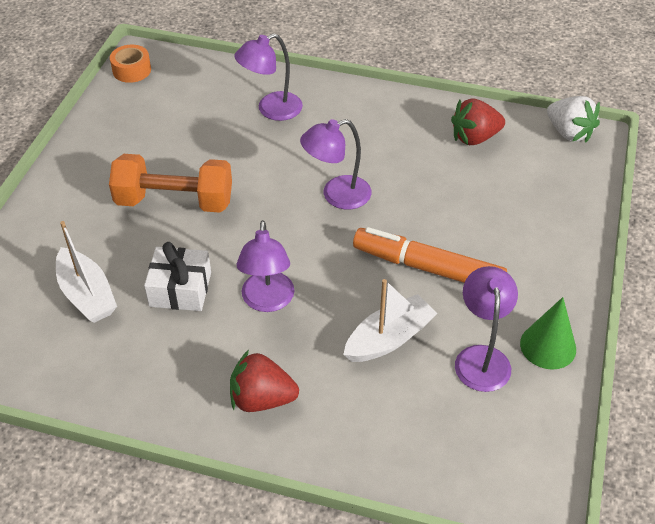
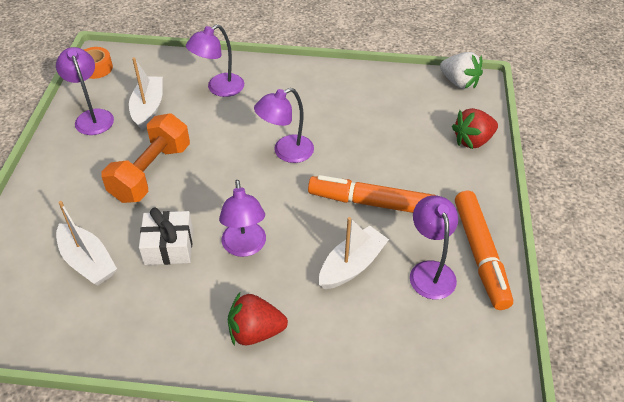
camera: 10 degrees left, 0 degrees up
orange dumbbell [109,154,232,213] -> orange dumbbell turned 60 degrees counterclockwise [101,114,190,203]
red strawberry [451,98,505,145] -> red strawberry moved to [452,108,498,149]
green cone [520,297,576,369] -> orange marker [455,191,513,310]
none -> purple lamp [56,47,114,135]
none -> white boat [129,57,163,130]

